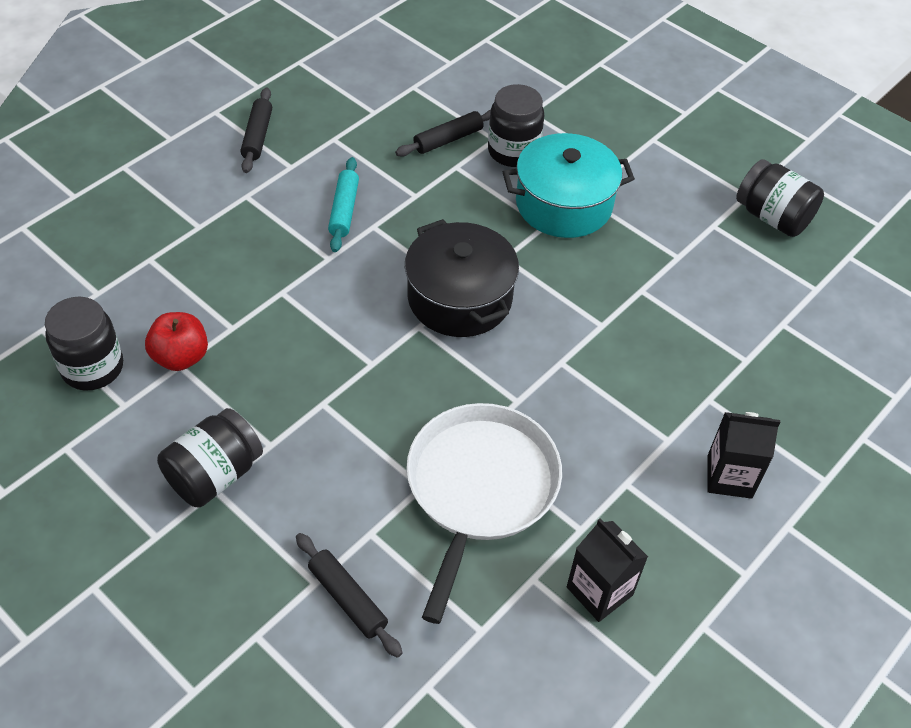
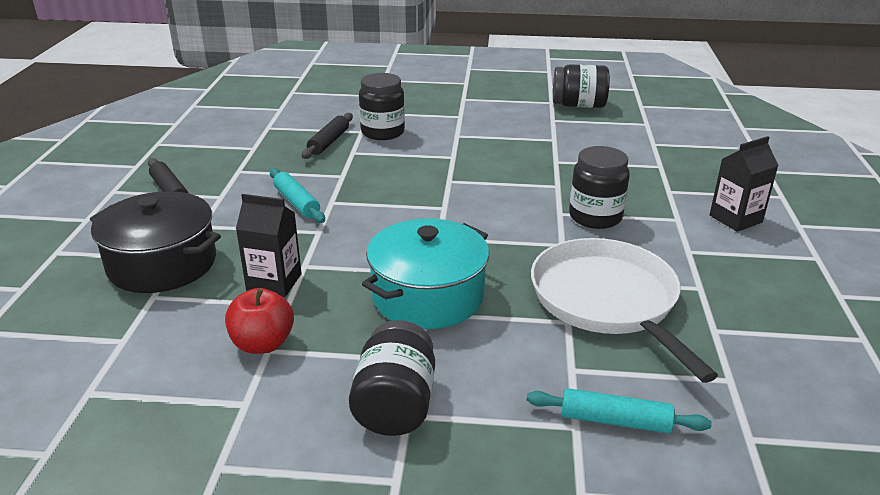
camera: 35 degrees left, 20 degrees down
black jar [45,297,123,390] -> black jar moved to [569,146,630,229]
black rolling pin [296,533,402,658] -> turquoise rolling pin [527,388,712,433]
black pot [405,219,519,337] -> black pot moved to [90,191,221,293]
turquoise pot [503,133,635,238] -> turquoise pot moved to [362,218,489,329]
black carton [567,519,648,622] -> black carton moved to [236,194,302,297]

